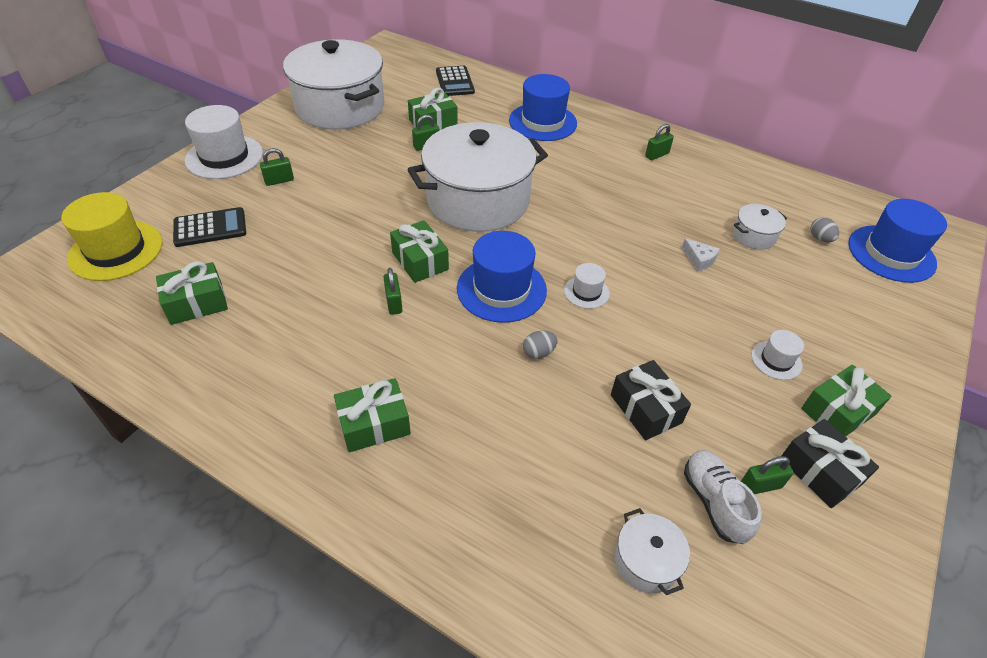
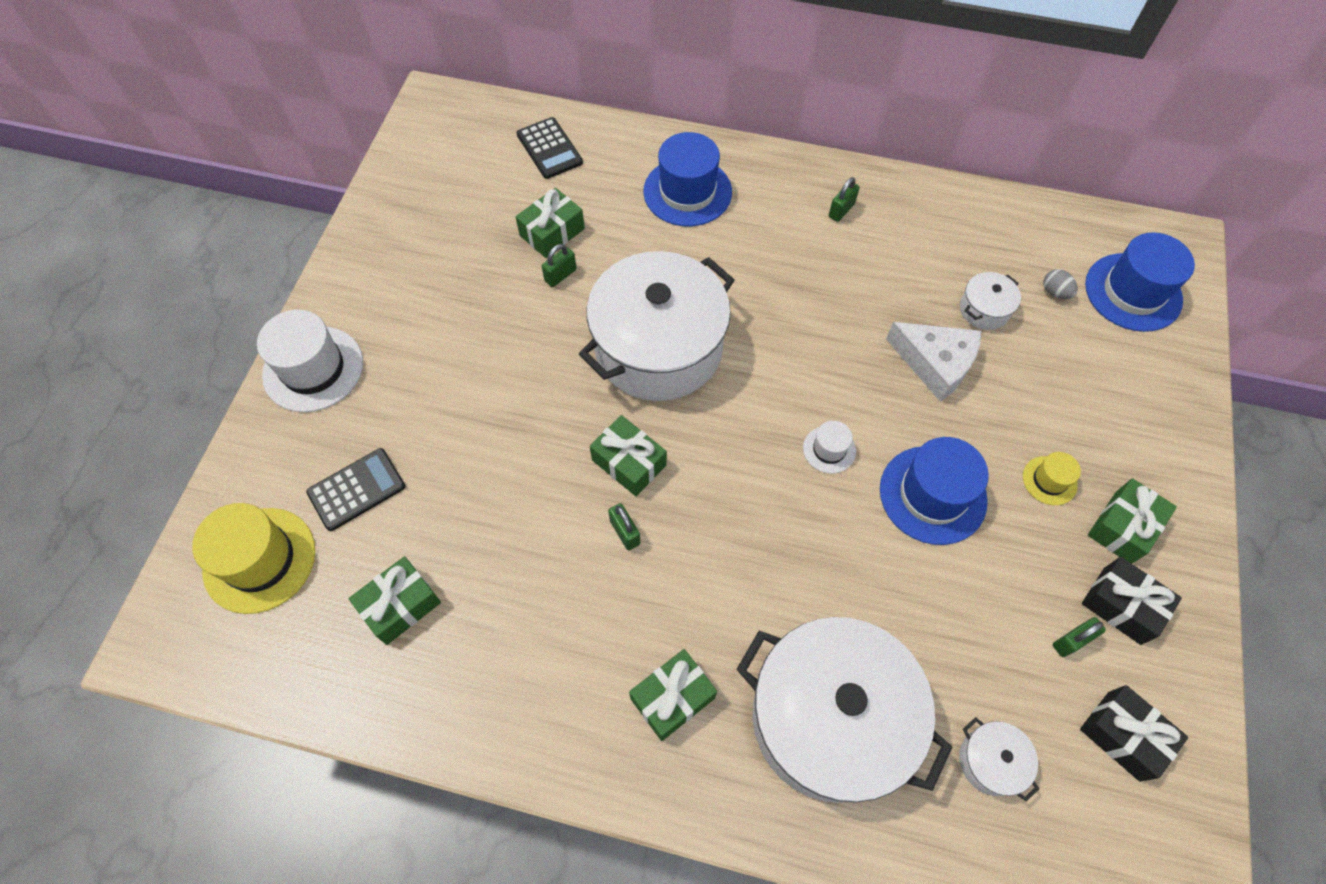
camera: 15 degrees left, 15 degrees up
green padlock [260,148,294,186] -> none
white pot [283,39,384,130] -> white pot moved to [736,617,952,803]
blue hat [457,231,547,323] -> blue hat moved to [880,437,989,545]
grey egg [523,331,558,359] -> none
black gift [611,360,691,440] -> black gift moved to [1080,685,1188,782]
white cheese [682,238,720,272] -> white cheese [886,322,981,402], size x2.07
white shoe [684,450,762,544] -> none
white hat [752,330,804,380] -> yellow hat [1023,452,1081,505]

